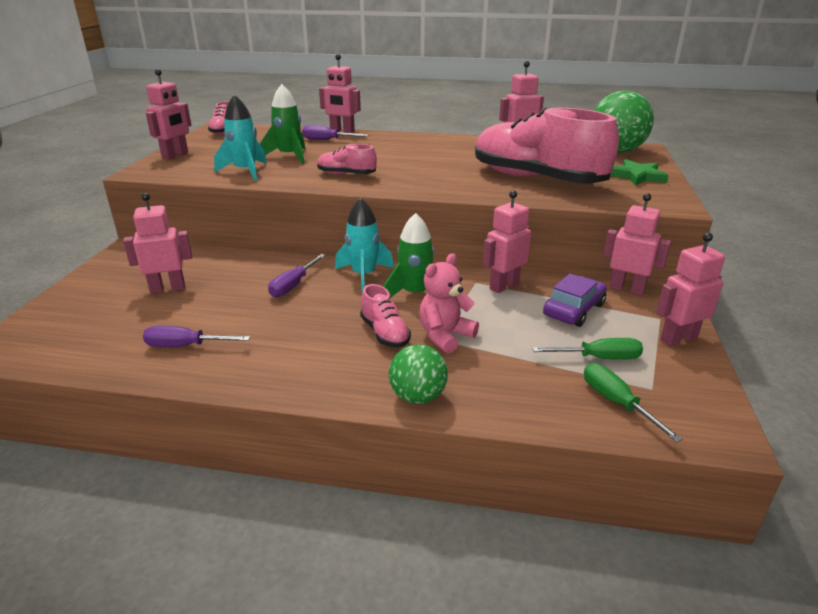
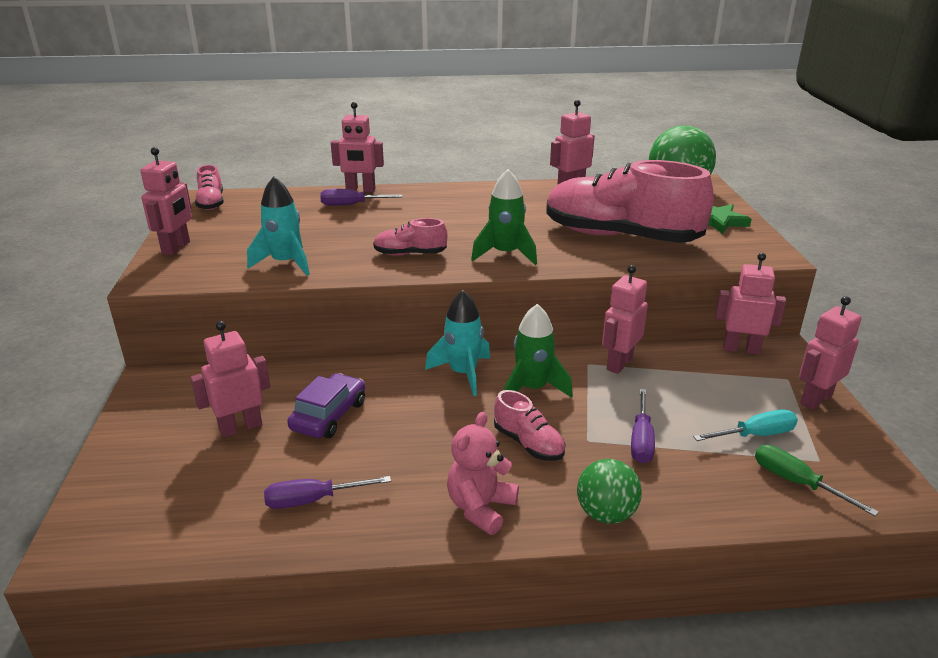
camera: 15 degrees left, 0 degrees up
green rocket [260,84,305,164] -> green rocket moved to [471,169,537,265]
purple screwdriver [268,254,326,297] -> purple screwdriver moved to [631,389,655,463]
pink teddy bear [419,253,479,354] -> pink teddy bear moved to [447,412,519,535]
green screwdriver [532,338,643,360] -> turquoise screwdriver [693,410,798,441]
purple car [543,274,607,327] -> purple car moved to [287,373,365,438]

